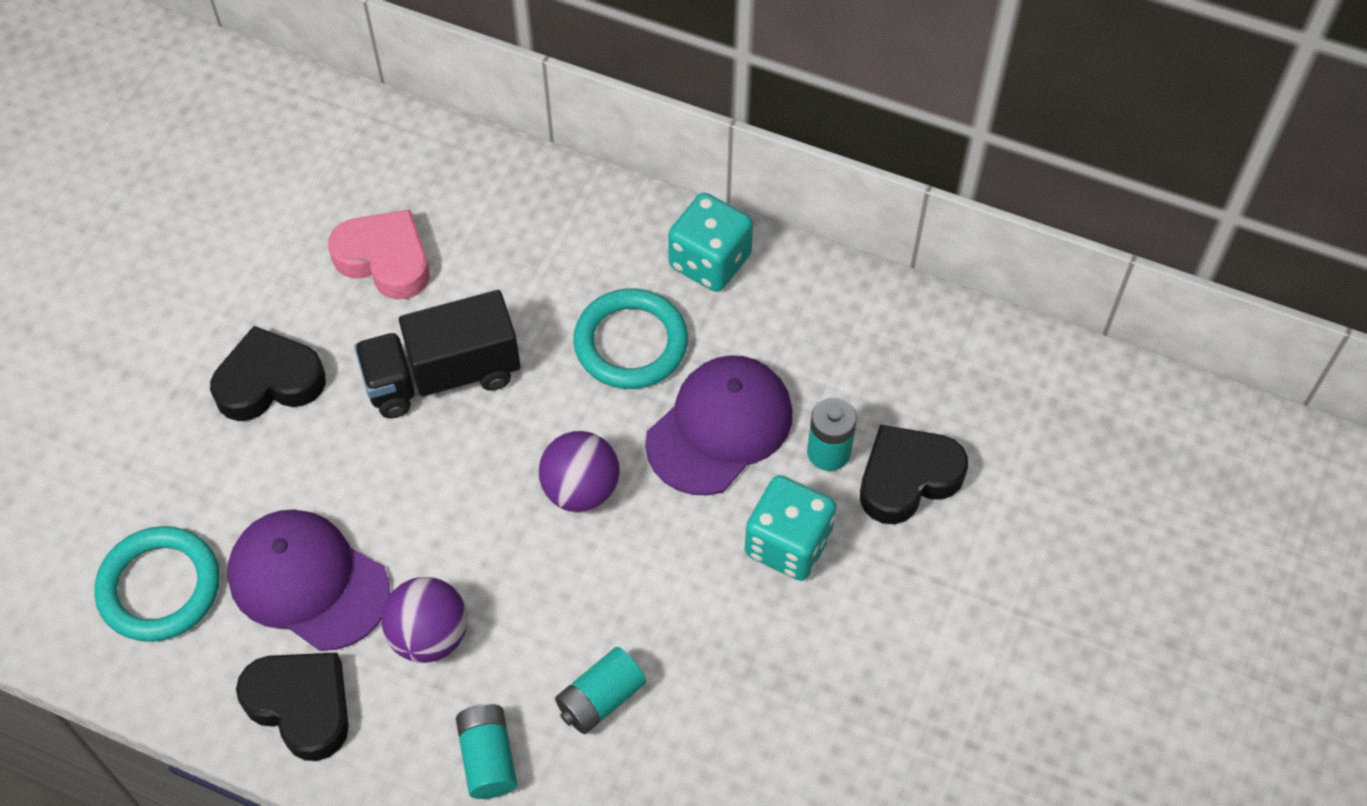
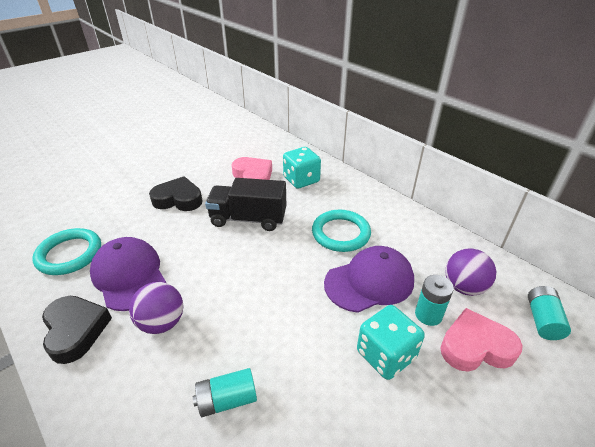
camera: 25 degrees right, 20 degrees down
turquoise battery [456,704,517,799] -> turquoise battery moved to [528,286,571,340]
purple ball [538,431,620,513] -> purple ball moved to [445,248,496,296]
turquoise dice [668,193,753,292] -> turquoise dice moved to [283,147,321,189]
black heart [860,425,968,524] -> pink heart [440,308,523,372]

